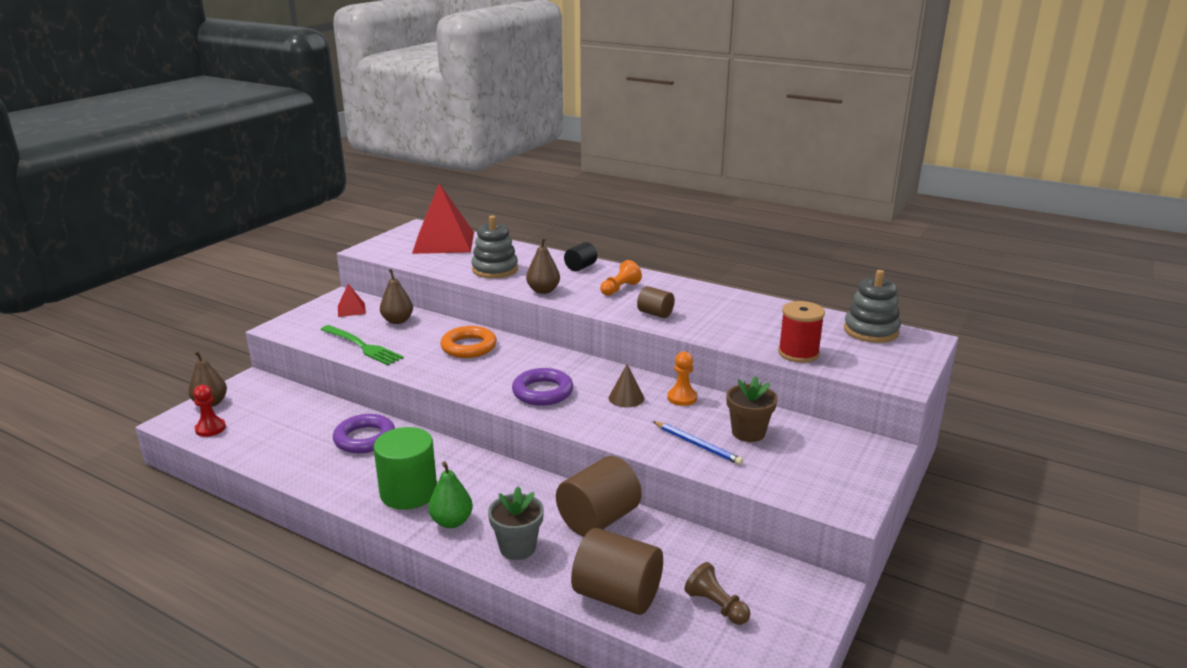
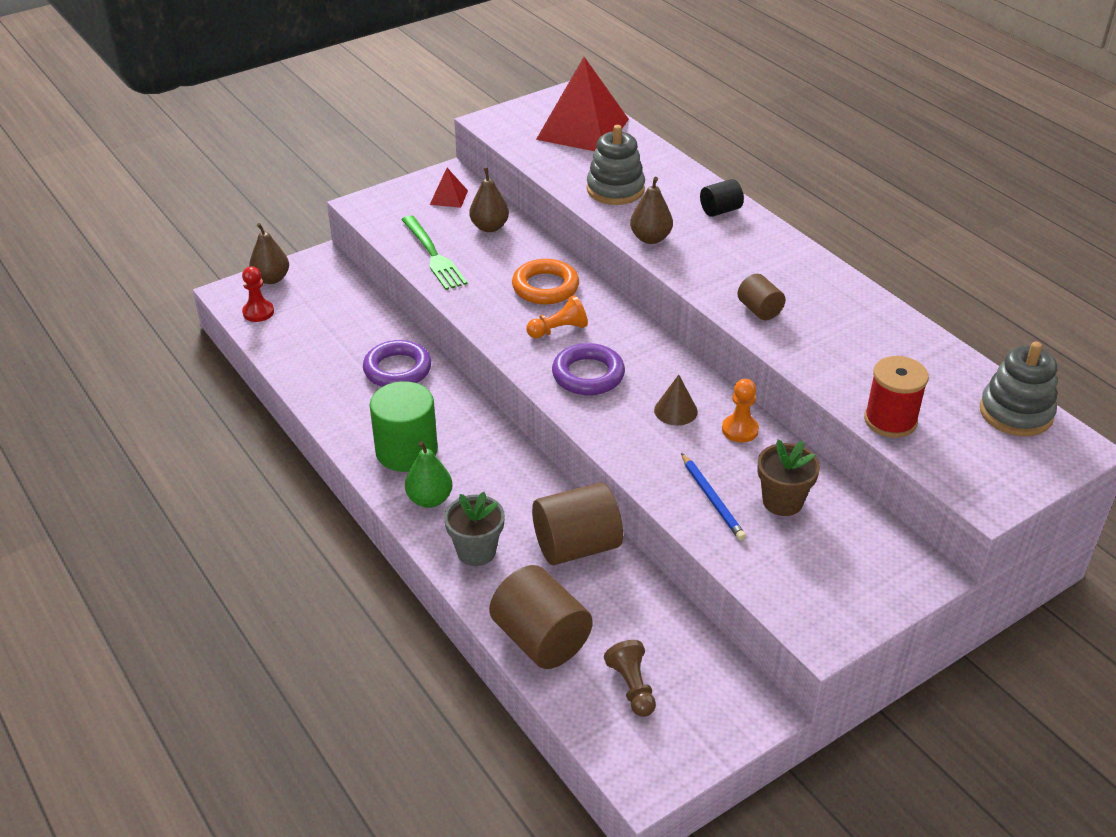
camera: 25 degrees right, 15 degrees up
orange pawn [600,260,642,296] -> orange pawn moved to [526,295,588,338]

